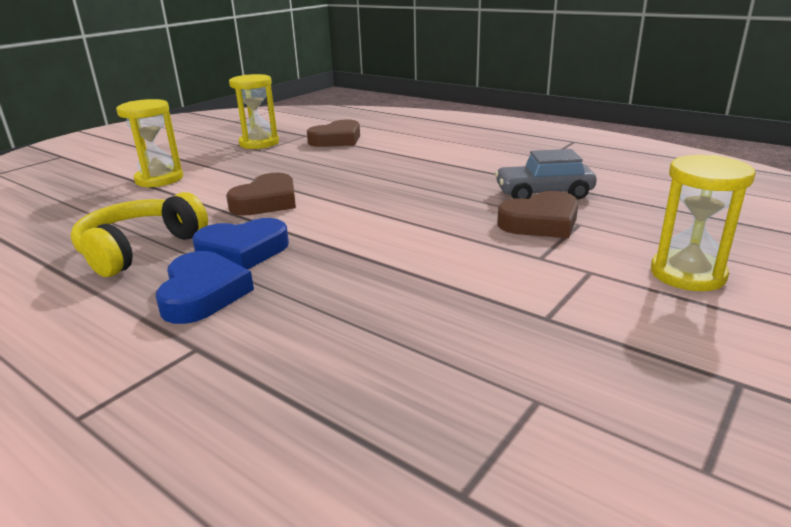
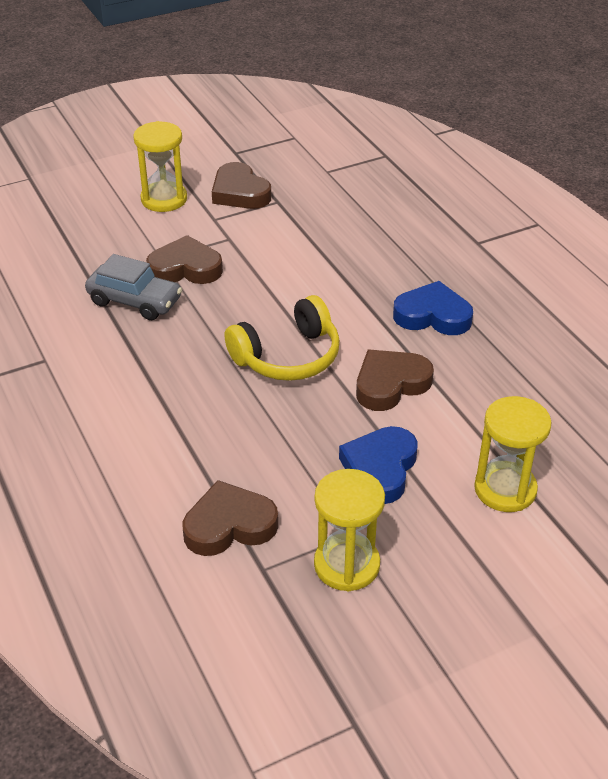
camera: 155 degrees left, 15 degrees up
yellow headphones [70,192,208,277] -> yellow headphones moved to [224,295,340,381]
blue heart [156,251,254,324] -> blue heart moved to [339,426,418,504]
none -> brown heart [212,162,271,209]

